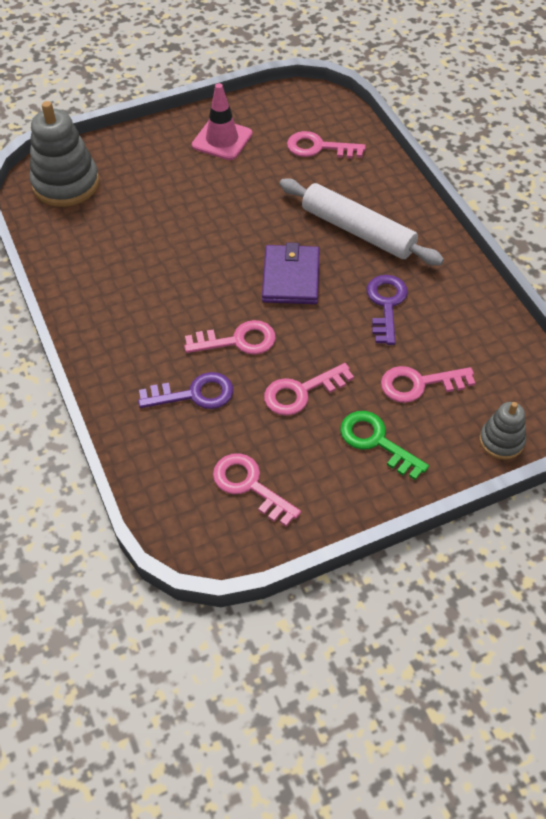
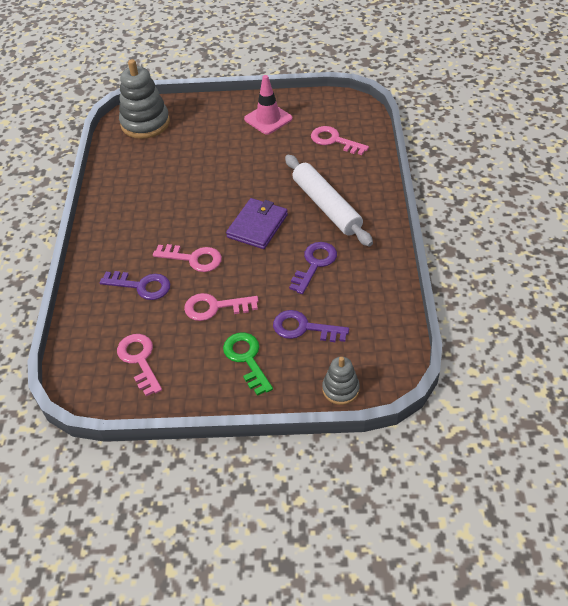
camera: 25 degrees right, 5 degrees down
pink key [381,366,475,403] -> purple key [273,310,349,342]

